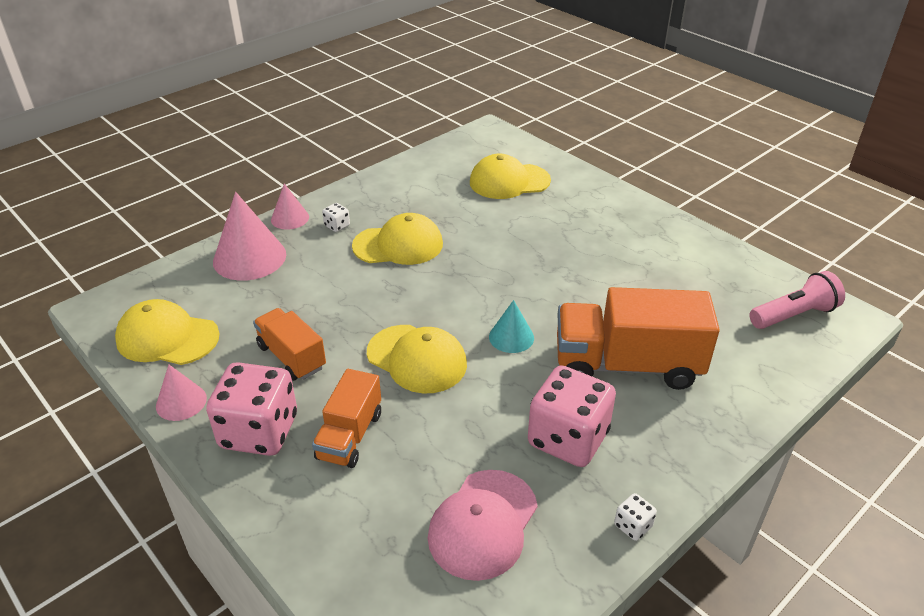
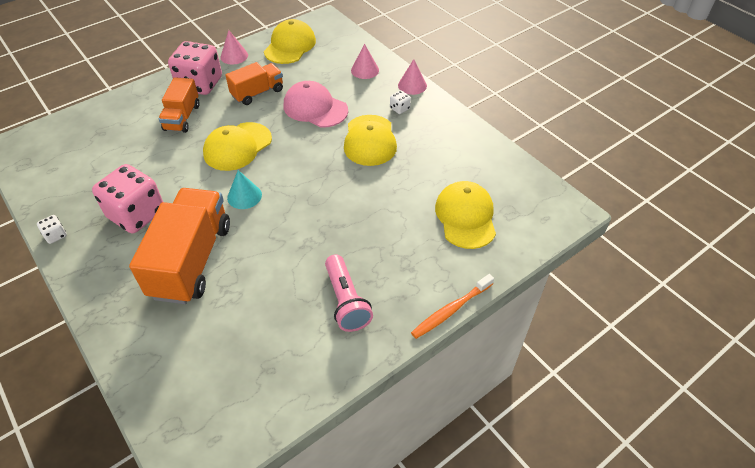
camera: 95 degrees right, 10 degrees up
pink cone [213,192,286,281] -> pink cone [351,44,379,79], size x0.56
orange truck [312,369,381,468] -> orange truck turned 105 degrees counterclockwise [159,77,200,133]
pink cap [428,470,538,581] -> pink cap moved to [283,81,348,128]
pink flashlight [749,271,845,329] -> pink flashlight moved to [325,254,373,332]
none -> orange toothbrush [411,274,494,339]

